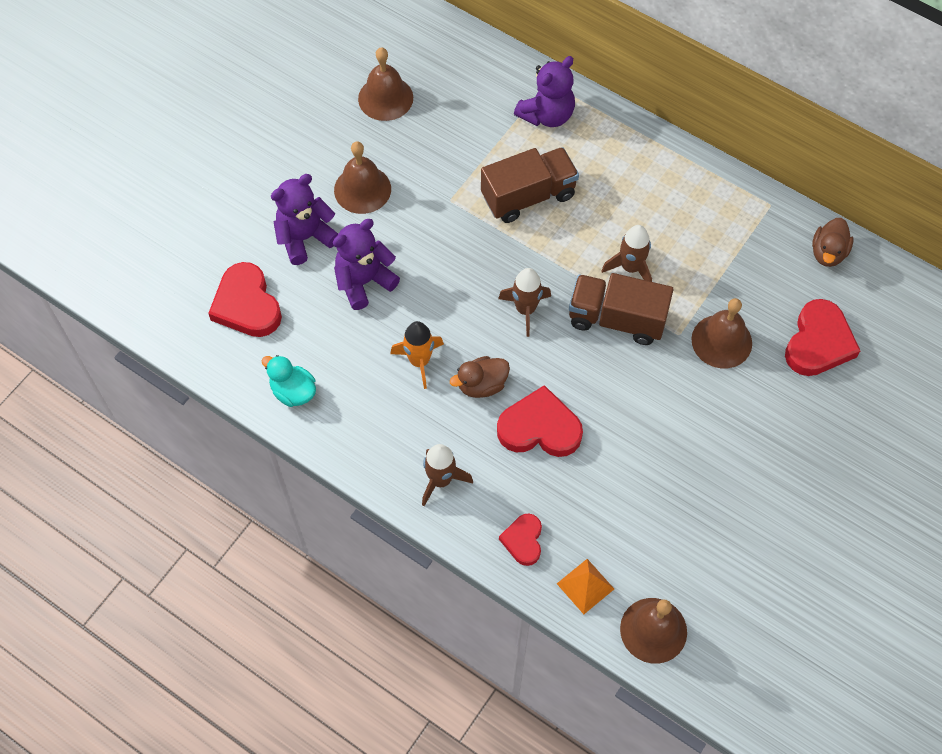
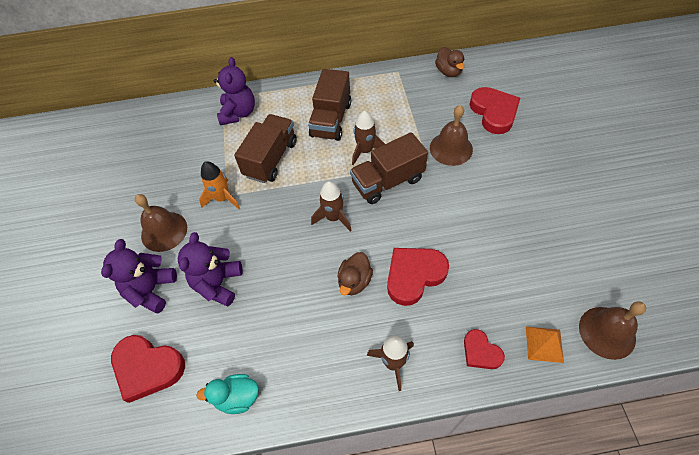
camera: 40 degrees left, 5 degrees down
brown bell [358,47,413,121] -> none
orange rocket [390,321,444,389] -> orange rocket moved to [199,161,240,209]
none -> brown truck [308,69,351,141]

